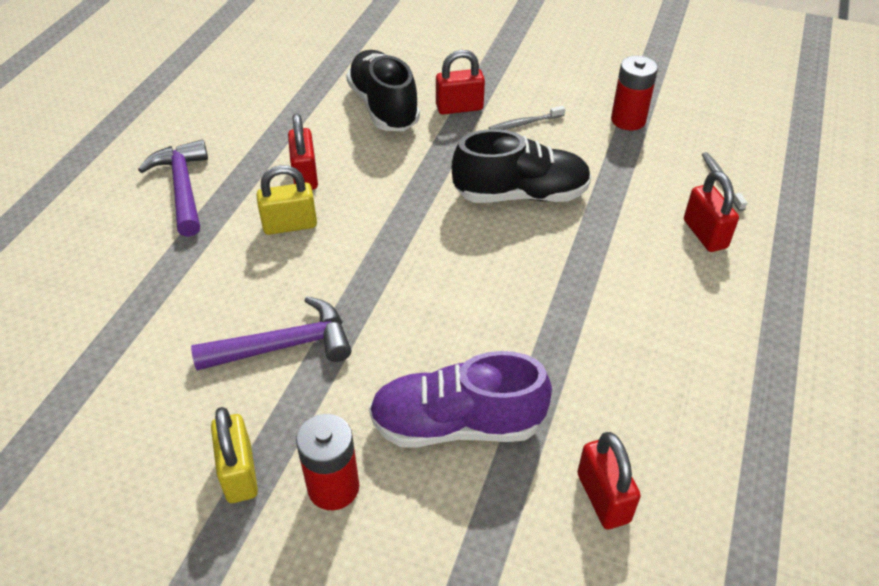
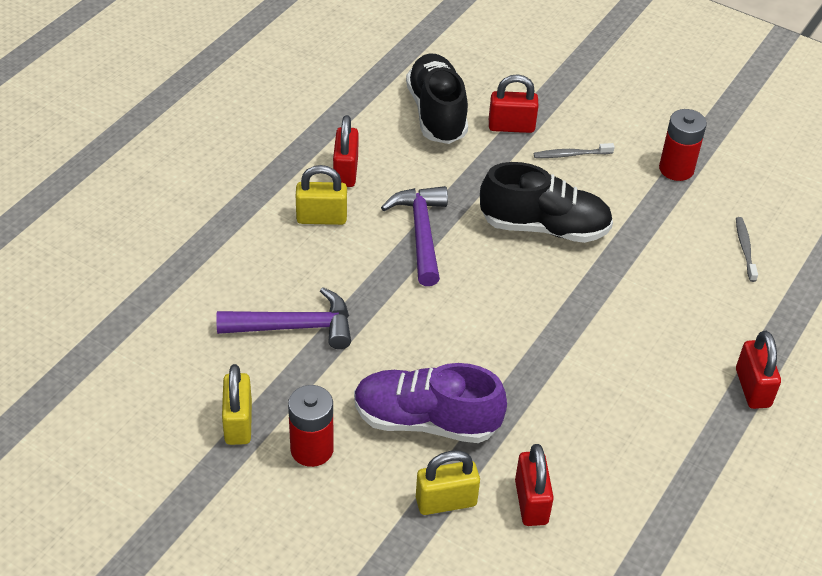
camera: 10 degrees right, 0 degrees up
purple hammer [138,140,208,237] -> purple hammer moved to [381,186,448,286]
red padlock [684,171,739,252] -> red padlock moved to [736,331,781,409]
none -> yellow padlock [416,450,480,515]

